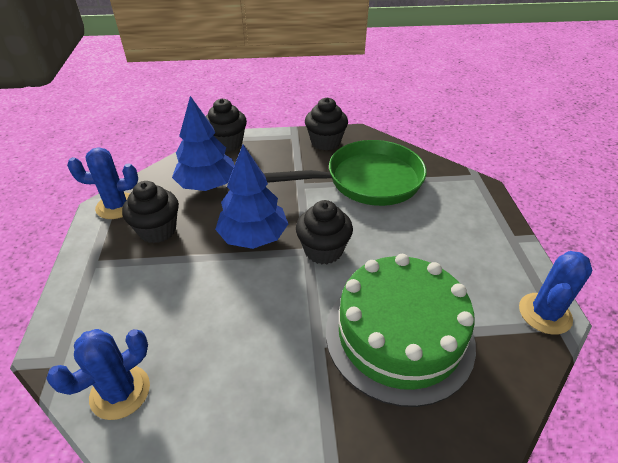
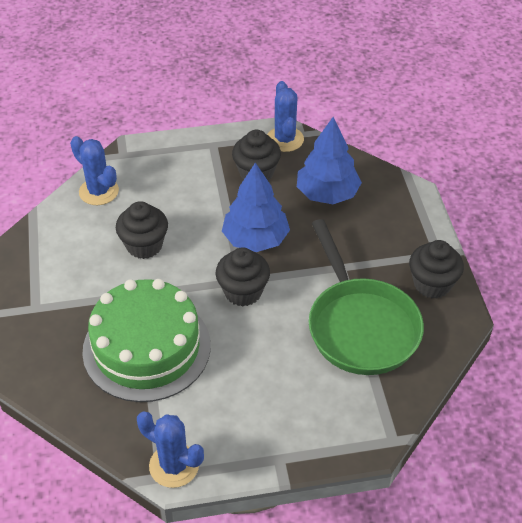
camera: 85 degrees right, 5 degrees up
black cupcake [206,98,247,152] -> black cupcake moved to [116,201,168,259]

